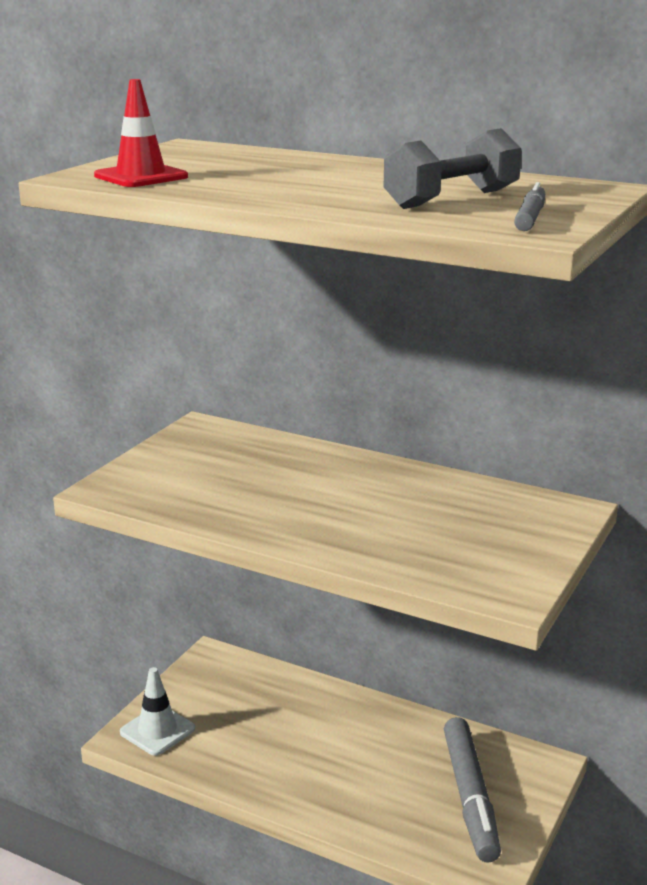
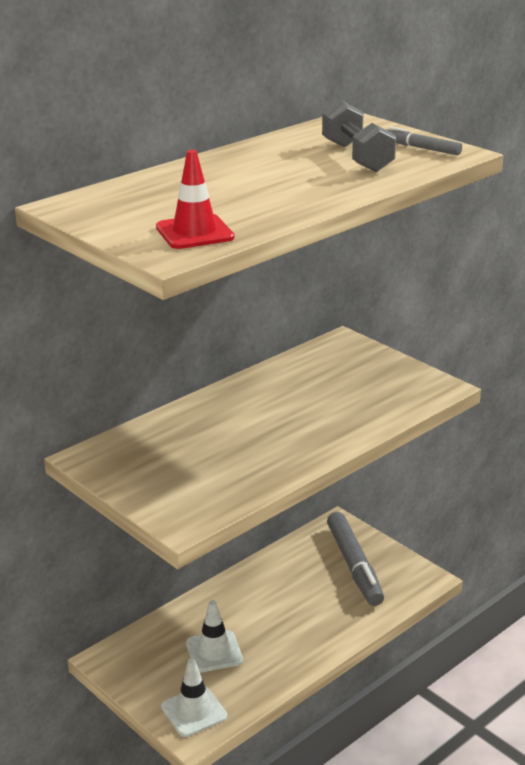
camera: 70 degrees left, 5 degrees up
grey marker [444,717,501,863] -> grey marker turned 60 degrees clockwise [327,512,384,606]
none -> white traffic cone [186,600,243,672]

